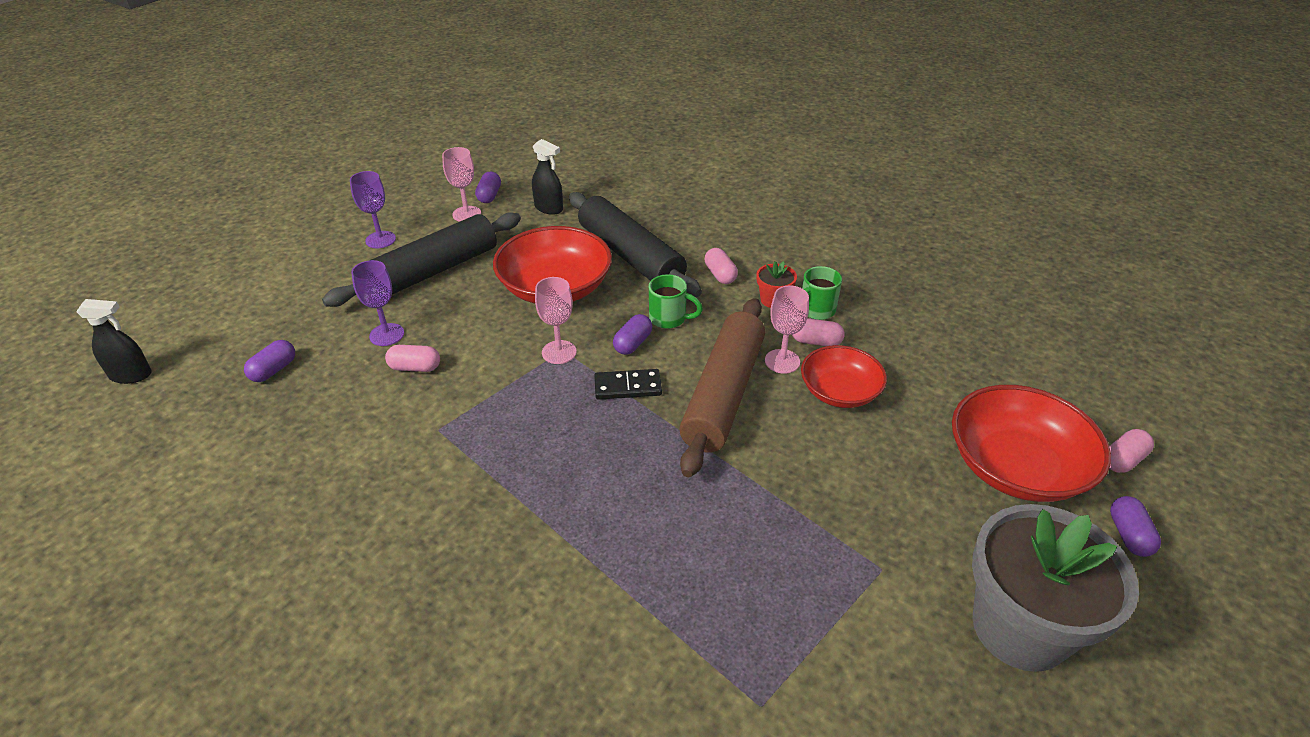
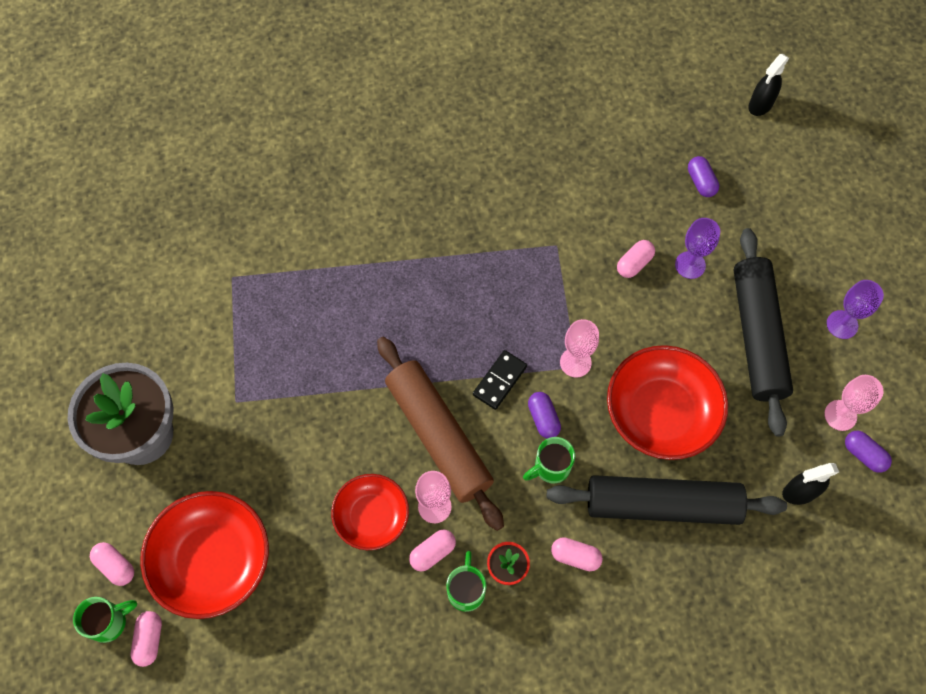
camera: 130 degrees right, 25 degrees up
purple capsule [1110,496,1161,557] -> pink capsule [90,542,134,586]
none -> green mug [73,597,137,643]

